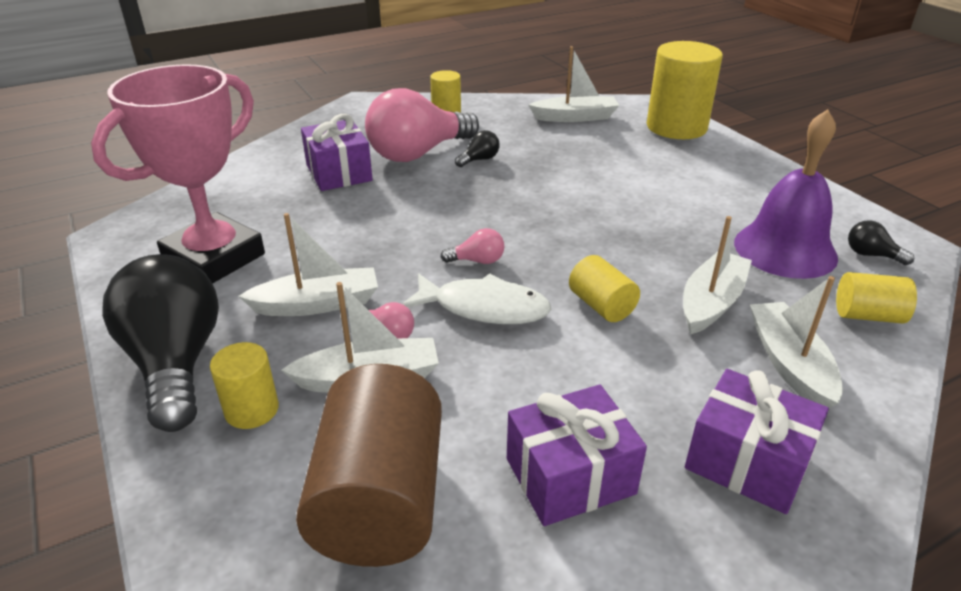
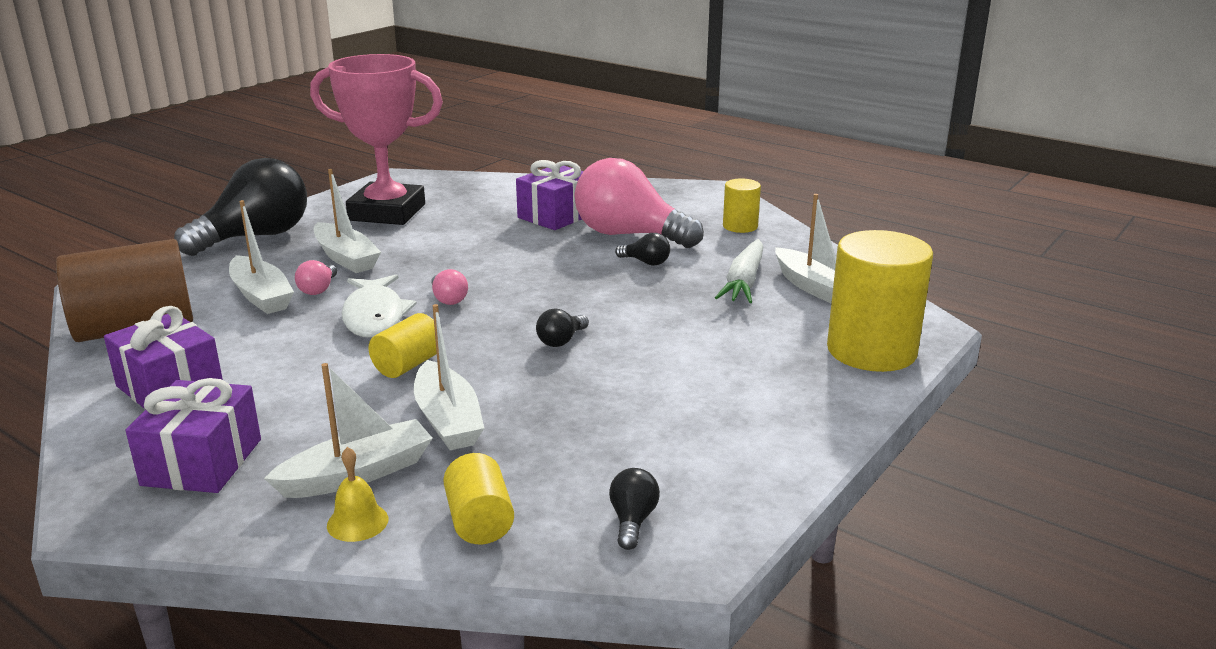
camera: 65 degrees right, 10 degrees down
yellow cylinder [210,342,279,429] -> none
white boat [683,216,752,334] -> white boat turned 60 degrees clockwise [414,304,484,450]
purple bell [734,109,838,279] -> none
none -> yellow bell [327,447,388,542]
none -> black light bulb [536,308,589,347]
none -> white carrot [715,239,763,303]

